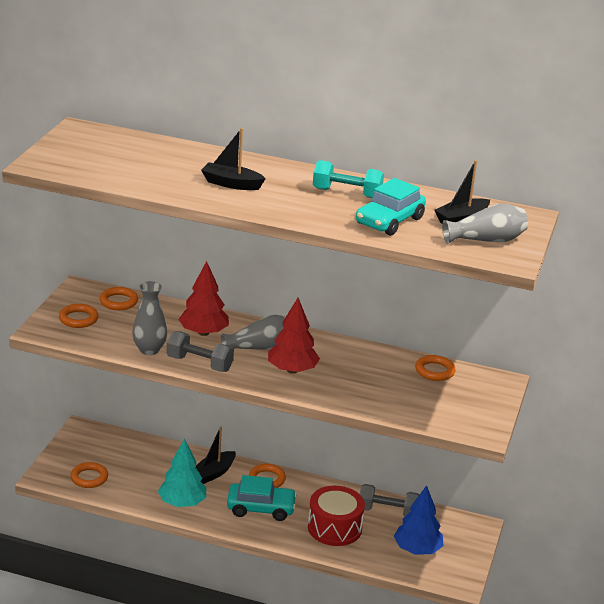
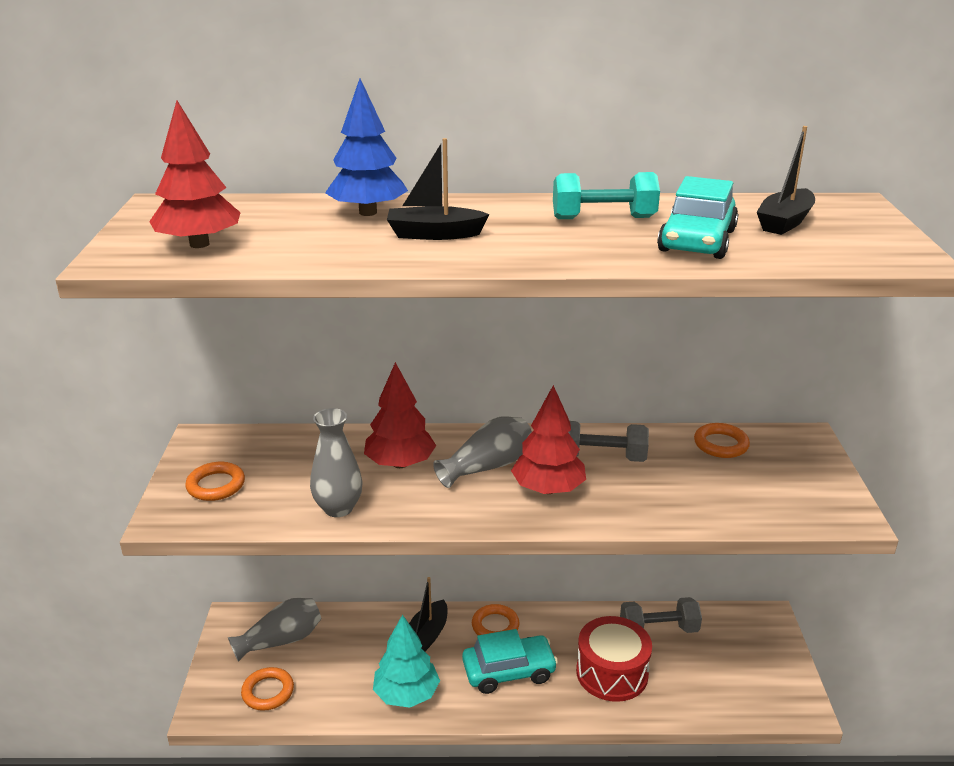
camera: 15 degrees left, 0 degrees up
orange ring [100,287,138,310] -> none
grey dumbbell [167,331,234,372] -> grey dumbbell moved to [568,421,649,462]
blue tree [394,485,443,555] -> blue tree moved to [325,79,408,216]
grey vase [442,203,528,244] -> grey vase moved to [228,598,321,662]
none -> red tree [149,101,241,248]

